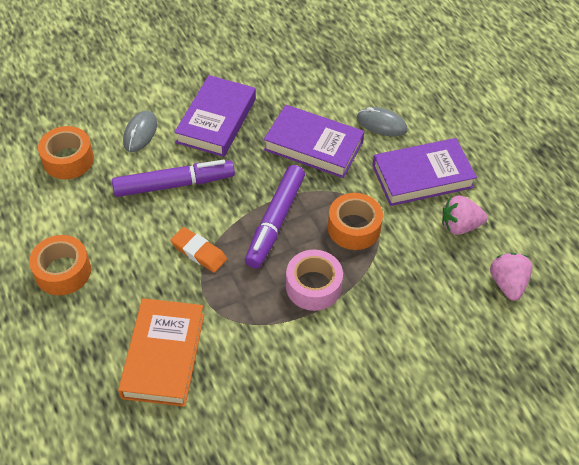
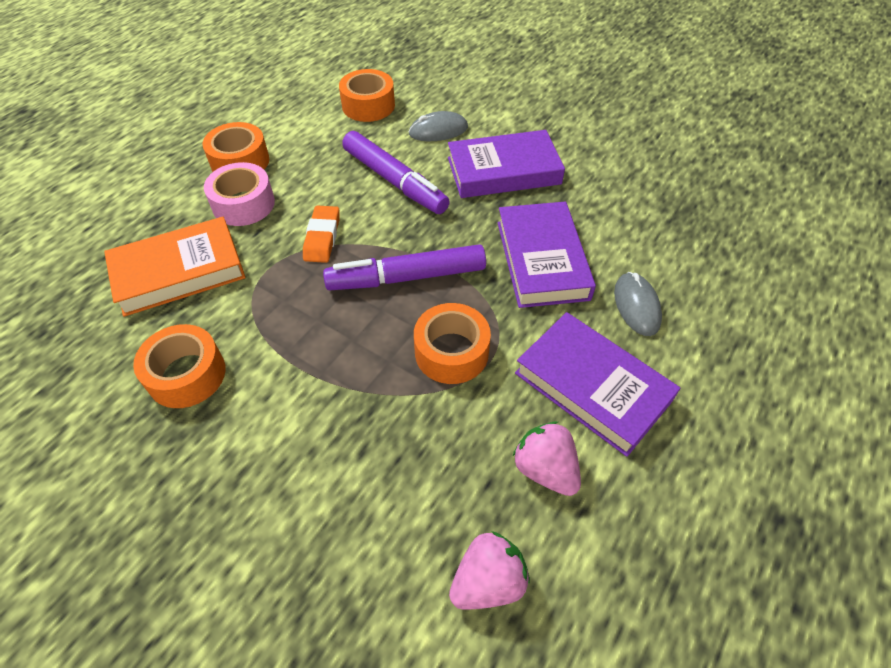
camera: 60 degrees right, 0 degrees up
pink tape [286,250,343,311] -> pink tape moved to [204,162,275,226]
none -> orange tape [133,324,226,408]

